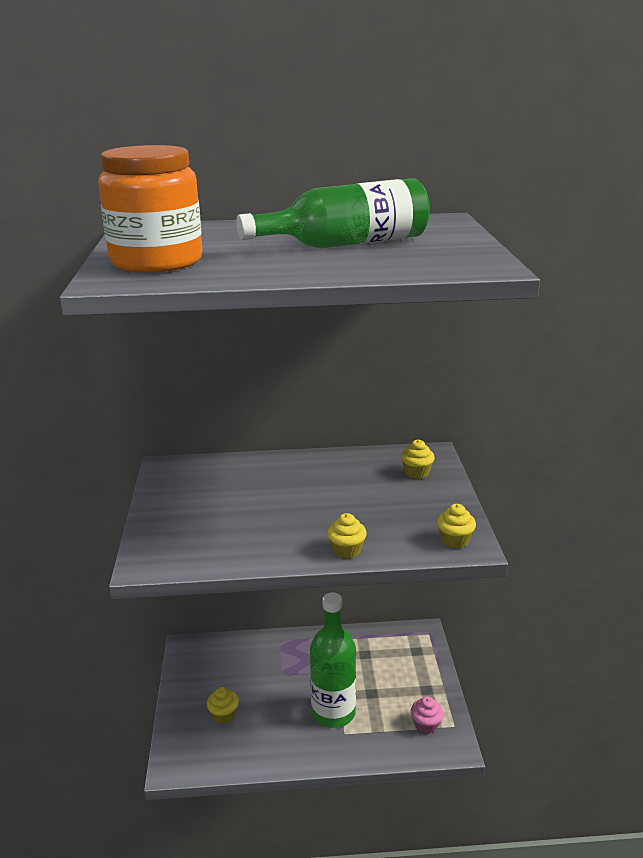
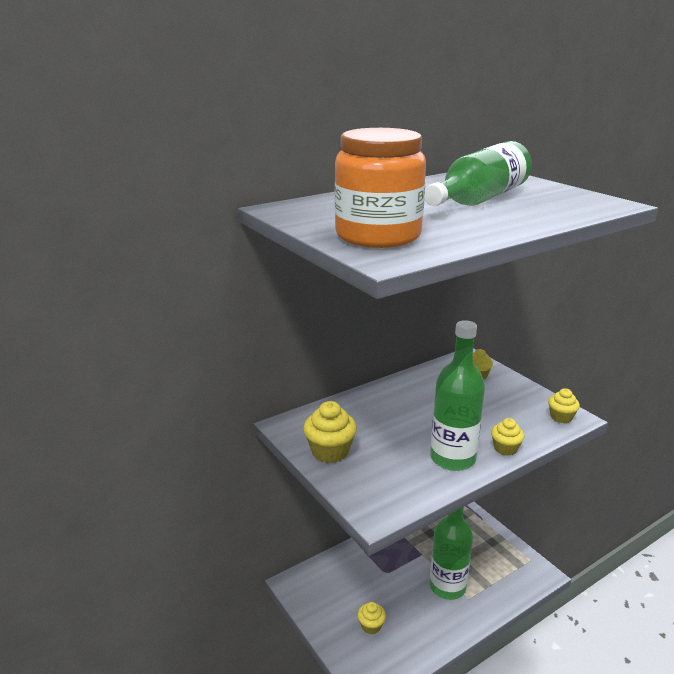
camera: 30 degrees left, 0 degrees up
pink cupcake [411,697,444,734] -> none
none -> yellow cupcake [304,401,357,463]
none -> green bottle [430,320,485,471]

